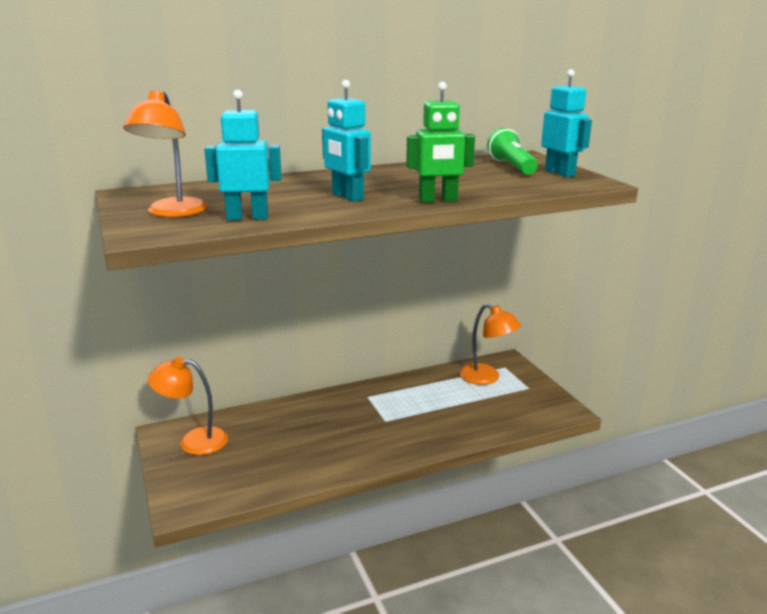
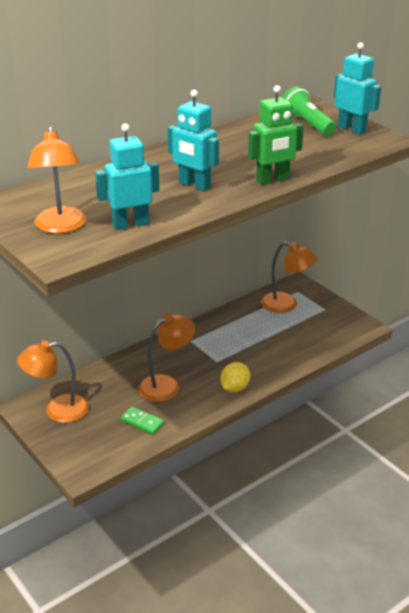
camera: 15 degrees left, 10 degrees up
none -> green domino [120,407,164,435]
none -> orange lamp [138,314,195,402]
none -> yellow lemon [220,362,250,392]

